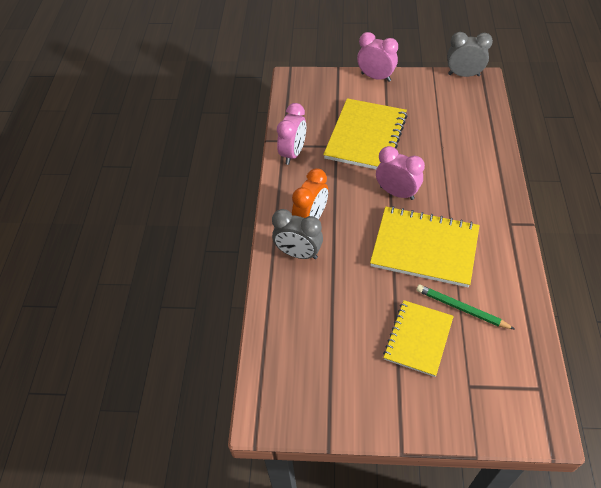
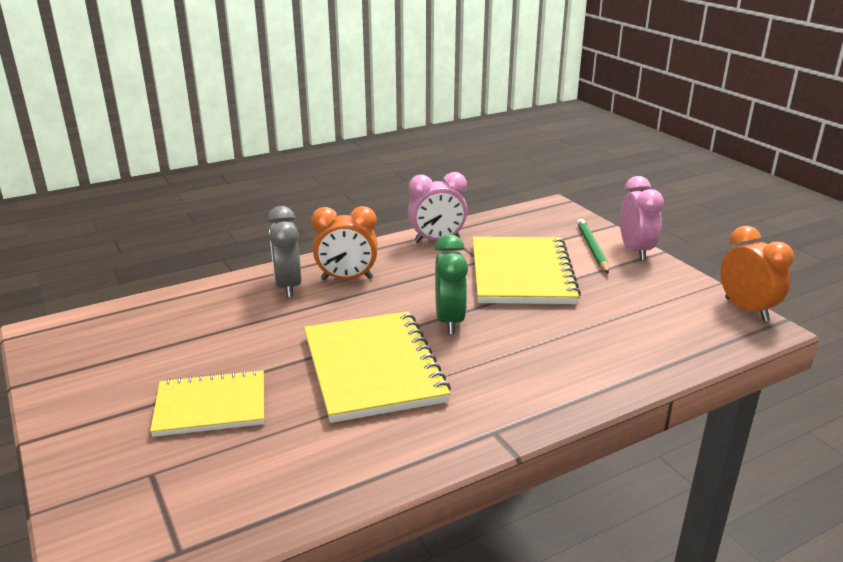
camera: 55 degrees right, 25 degrees down
yellow notebook [323,98,408,169] -> yellow notebook turned 75 degrees counterclockwise [473,237,581,304]
pink clock [376,146,425,200] -> green clock [434,234,468,334]
green pencil [416,285,514,329] -> green pencil moved to [577,219,609,274]
grey clock [447,32,493,77] -> orange clock [720,226,794,321]

